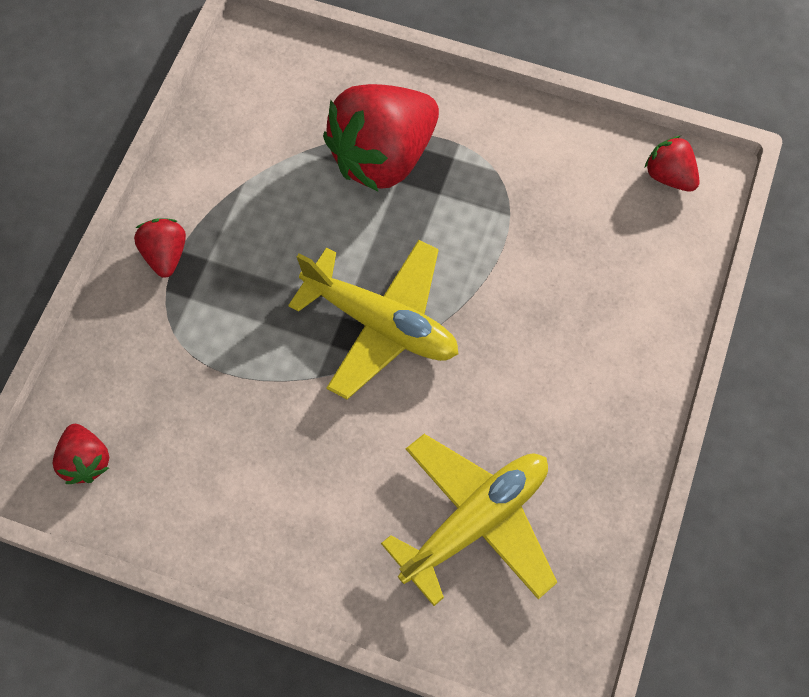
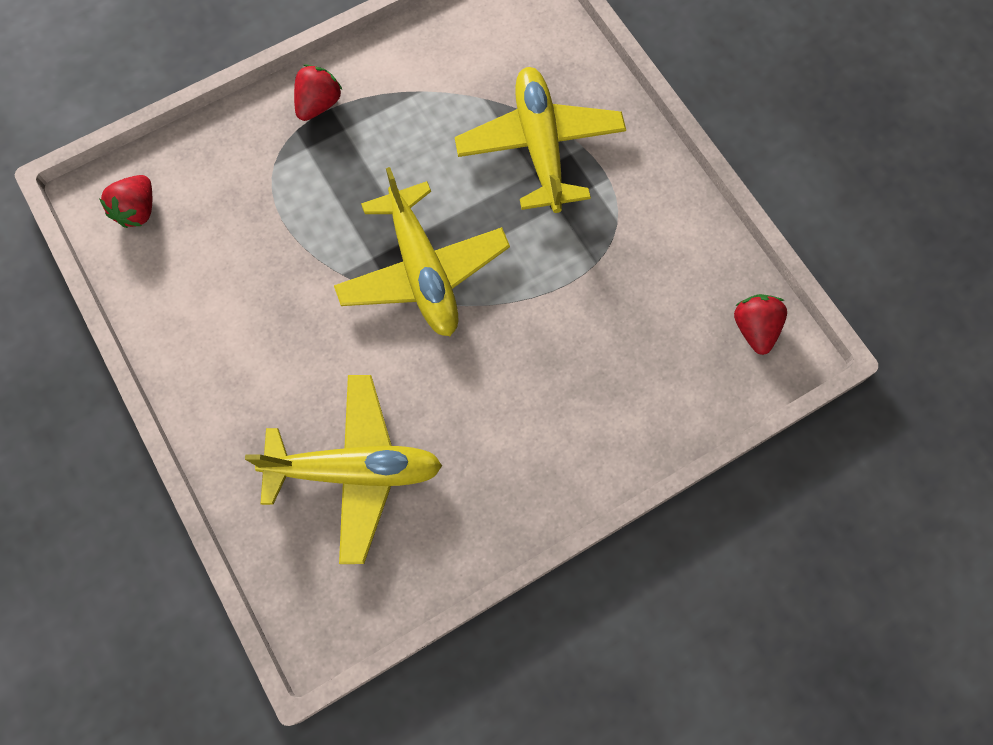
camera: 40 degrees right, 5 degrees up
red strawberry [323,84,439,192] -> yellow plane [455,67,626,213]

